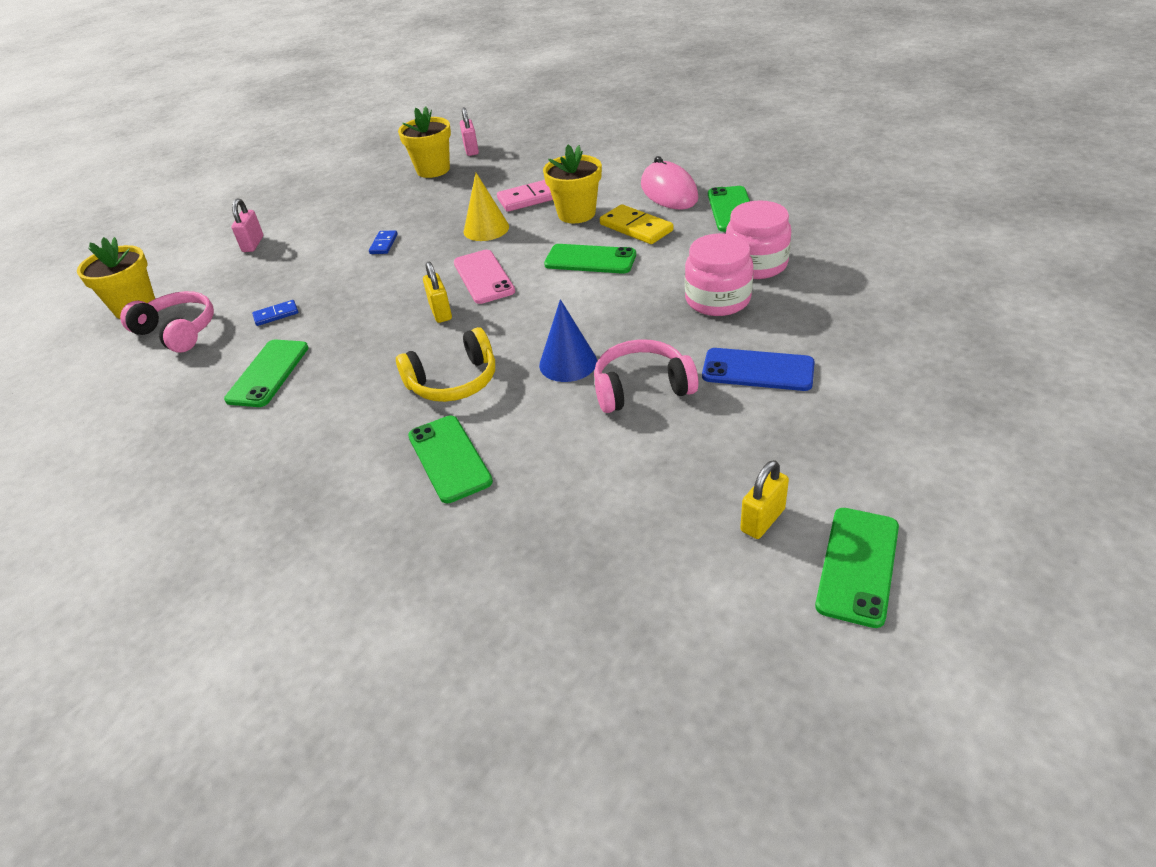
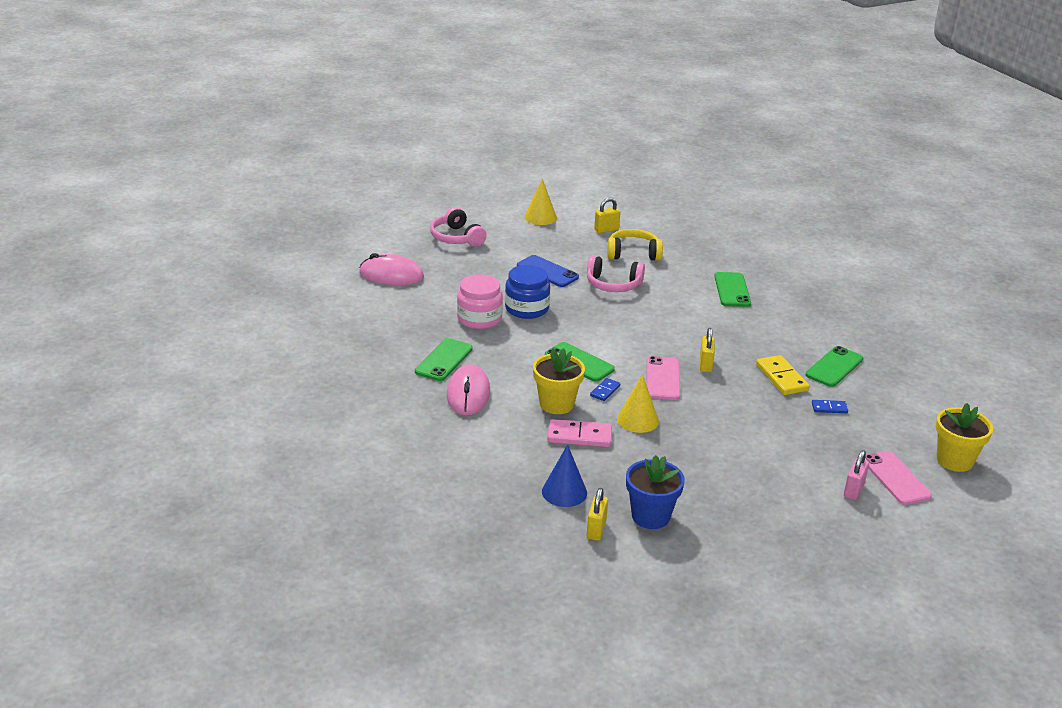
camera: 160 degrees left, 10 degrees down
pink headphones [120,291,214,353] -> pink headphones moved to [430,207,487,247]
blue domino [369,230,398,254] -> blue domino moved to [590,378,620,401]
yellow headphones [396,327,495,402] -> yellow headphones moved to [607,229,663,261]
yellow flower pot [398,106,451,178] -> blue flower pot [626,455,685,529]
pink padlock [460,107,479,156] -> yellow padlock [586,488,608,541]
blue cone [539,299,597,382] -> blue cone moved to [542,444,587,507]
yellow domino [600,204,673,244] -> yellow domino moved to [756,355,809,395]
pink jar [685,233,753,316] -> blue jar [505,265,550,319]
green phone [815,508,899,628] -> none
none -> pink mouse [359,253,424,285]
none -> yellow cone [524,178,557,225]
none -> pink phone [865,451,932,505]

